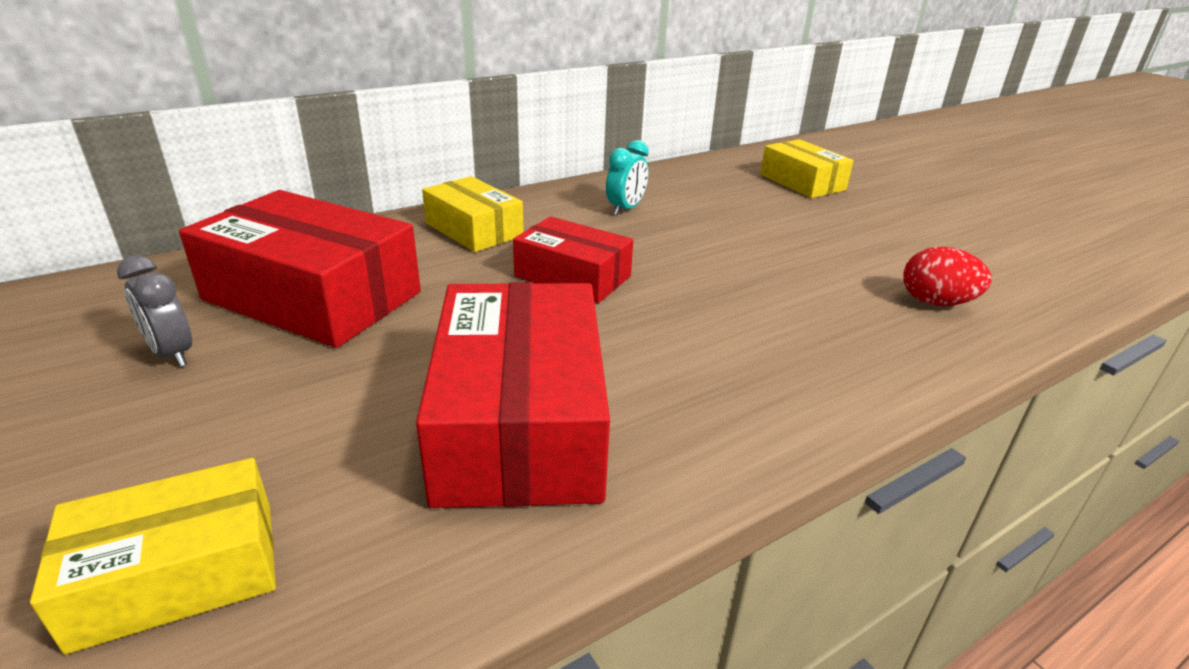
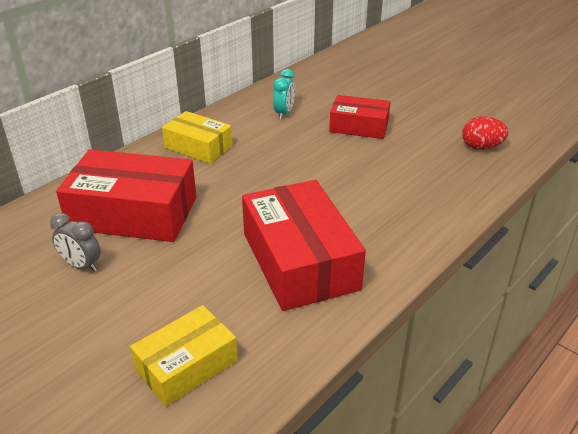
camera: 15 degrees left, 5 degrees up
red box [513,216,633,303] -> red box moved to [329,95,390,139]
yellow box [760,139,854,198] -> none

